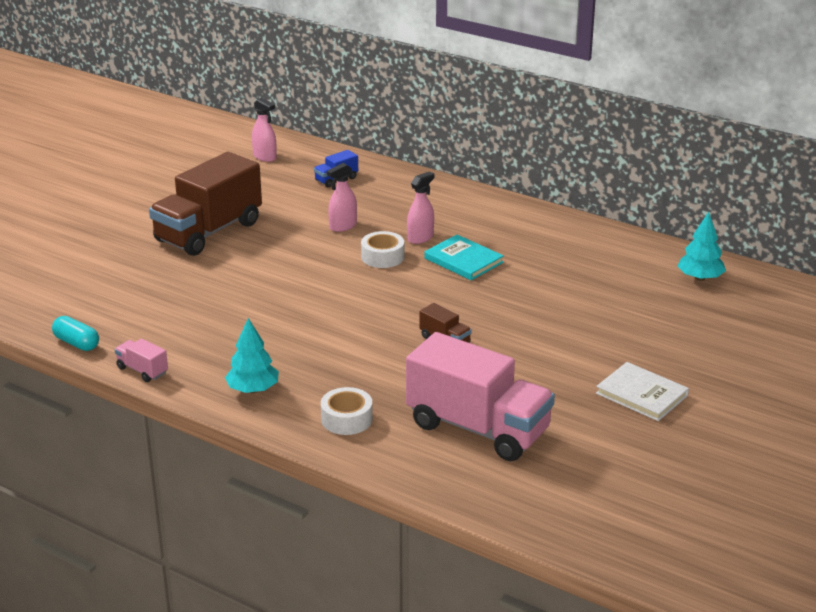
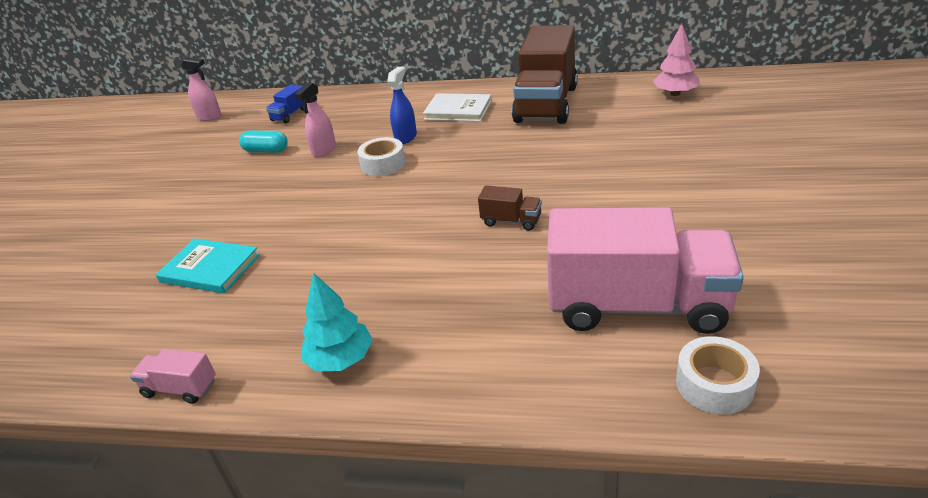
camera: 20 degrees left, 5 degrees up
turquoise capsule [52,316,99,351] -> turquoise capsule moved to [239,131,288,153]
brown truck [149,152,262,256] -> brown truck moved to [512,25,578,124]
white tape [321,387,373,435] -> white tape moved to [676,336,760,414]
pink spray bottle [407,171,435,244] -> blue spray bottle [387,67,417,144]
turquoise book [424,235,504,280] -> turquoise book moved to [156,238,260,293]
white book [596,362,689,421] -> white book moved to [423,93,492,122]
turquoise tree [677,212,726,281] -> pink tree [653,24,700,96]

